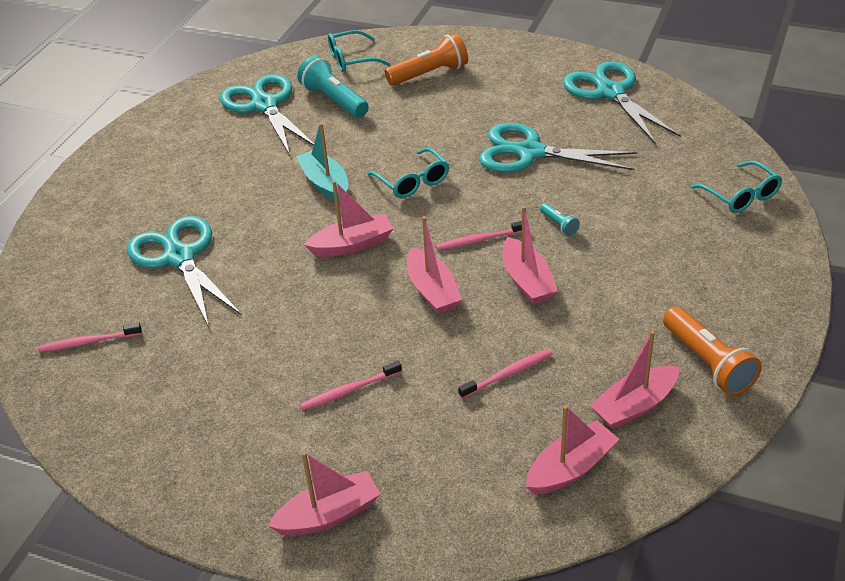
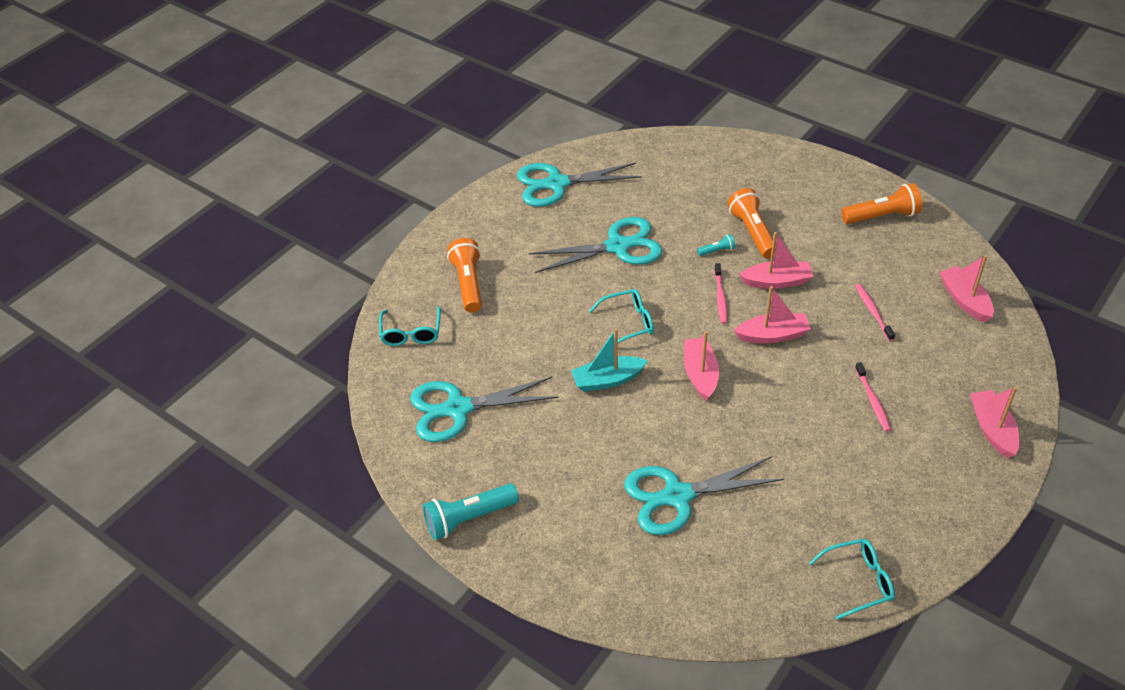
camera: 75 degrees left, 5 degrees up
pink toothbrush [38,323,142,353] -> none
turquoise flashlight [297,55,369,118] -> turquoise flashlight moved to [423,483,519,540]
turquoise scissors [479,123,638,172] -> turquoise scissors turned 135 degrees counterclockwise [529,217,663,273]
pink boat [589,331,679,429] -> none
turquoise glasses [691,161,782,213] -> turquoise glasses moved to [809,539,895,620]
none -> orange flashlight [727,188,776,258]

